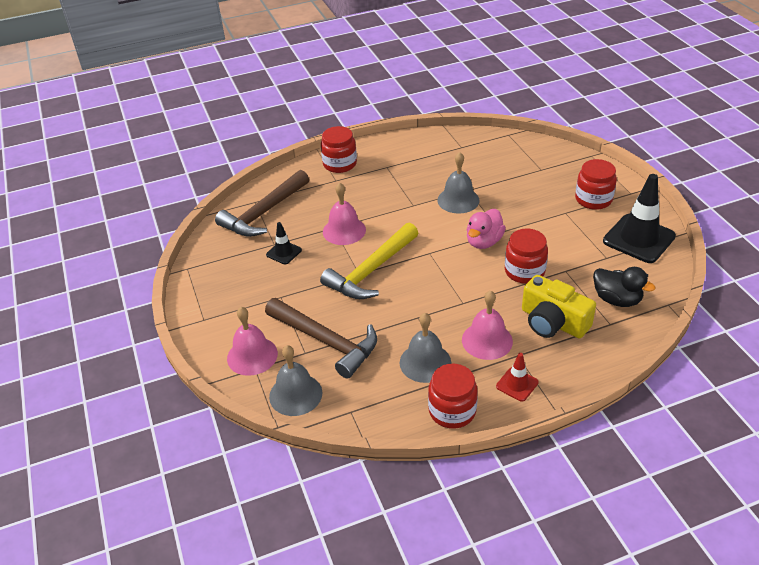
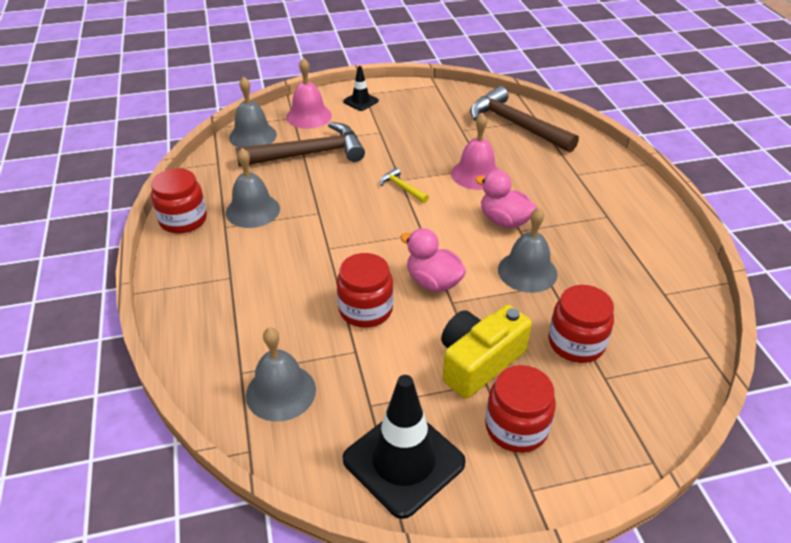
camera: 95 degrees right, 0 degrees up
brown hammer [265,298,377,379] -> brown hammer turned 150 degrees counterclockwise [235,122,365,167]
black traffic cone [266,222,302,264] -> black traffic cone moved to [343,66,379,111]
yellow hammer [320,223,418,299] -> yellow hammer [380,168,429,203], size x0.44
red jar [321,126,357,173] -> red jar moved to [549,285,614,363]
pink bell [462,290,513,360] -> none
red traffic cone [496,353,538,402] -> none
yellow camera [522,275,596,339] -> yellow camera moved to [441,305,532,399]
black duck [593,267,655,307] -> grey bell [246,327,316,422]
none -> pink duck [475,170,537,228]

